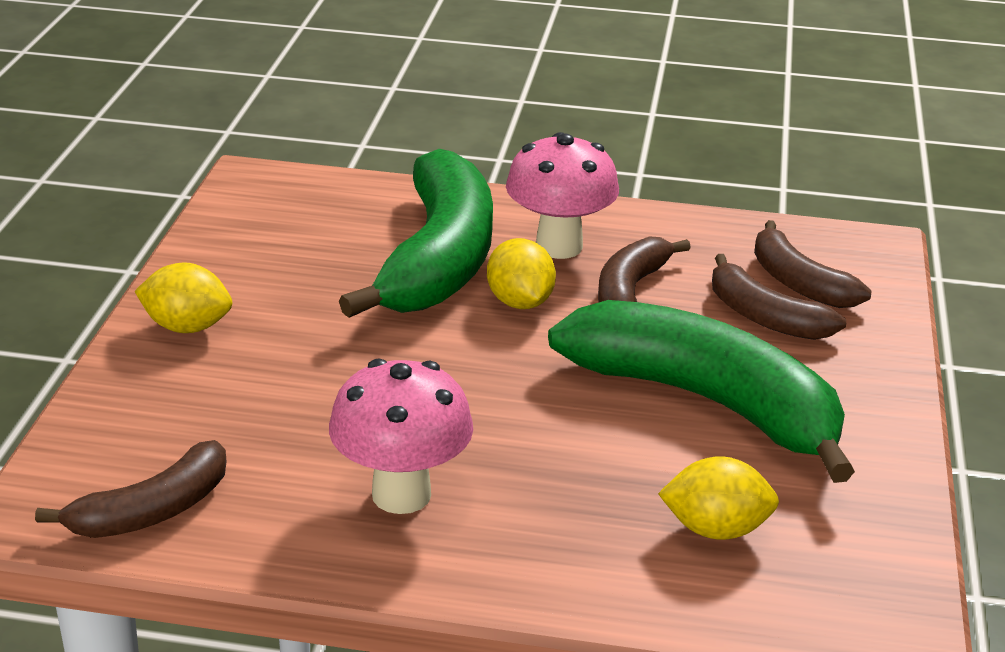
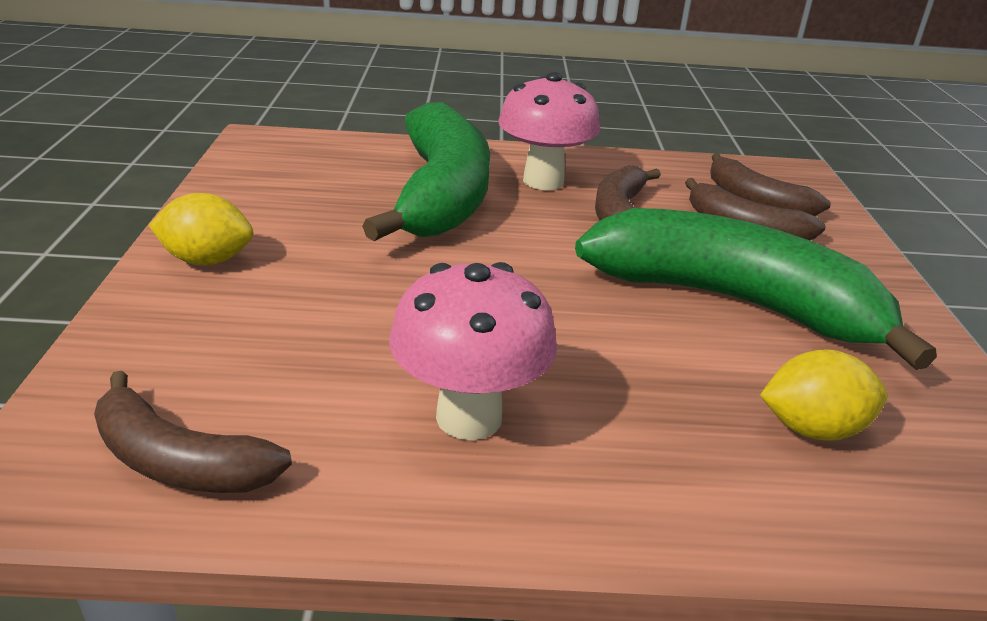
camera: 10 degrees left, 0 degrees up
brown banana [35,440,227,538] -> brown banana turned 75 degrees clockwise [94,371,292,493]
yellow lemon [487,238,556,309] -> none

